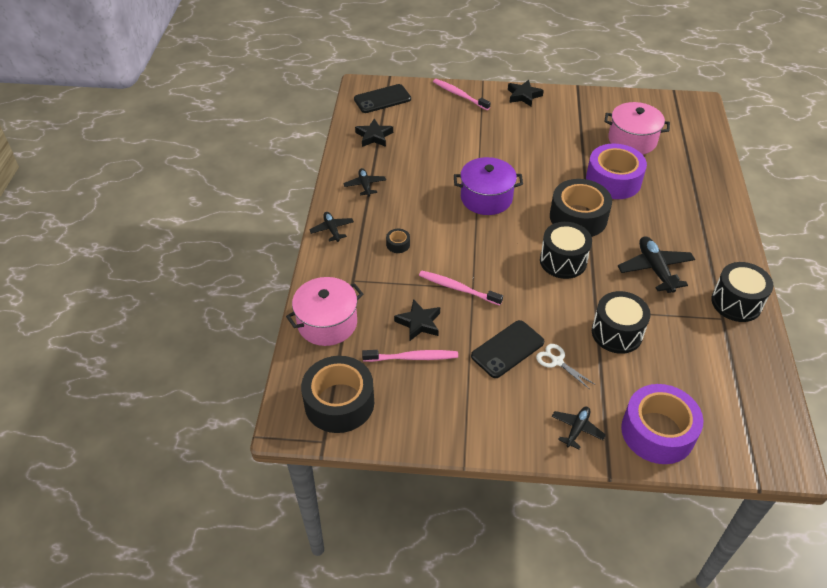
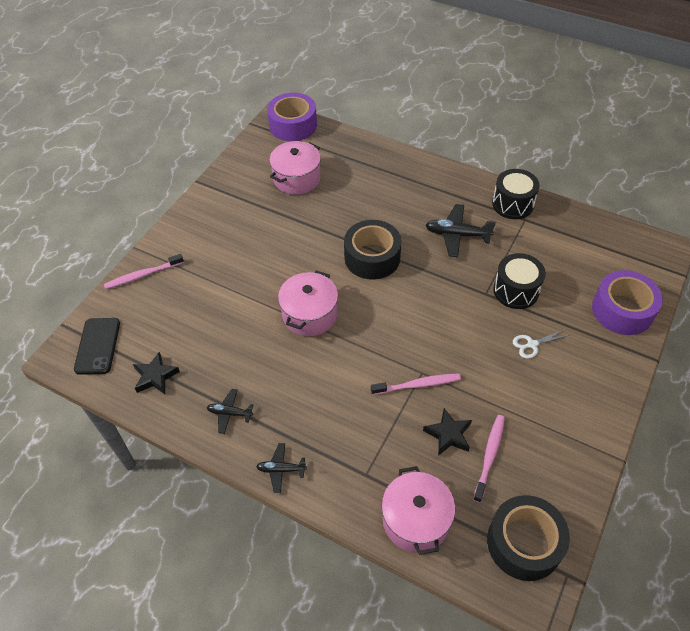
camera: 65 degrees left, 5 degrees up
black tape [386,229,410,253] -> none
pink toothbrush [419,271,503,305] -> pink toothbrush turned 150 degrees counterclockwise [371,373,461,395]
purple pot [454,157,523,215] -> pink pot [278,271,338,336]
black phone [471,320,544,378] -> none
black star [508,80,544,106] -> none
black drum [540,222,592,279] -> none
black plane [552,407,606,450] -> none
purple tape [586,144,647,199] -> purple tape moved to [267,92,317,141]

